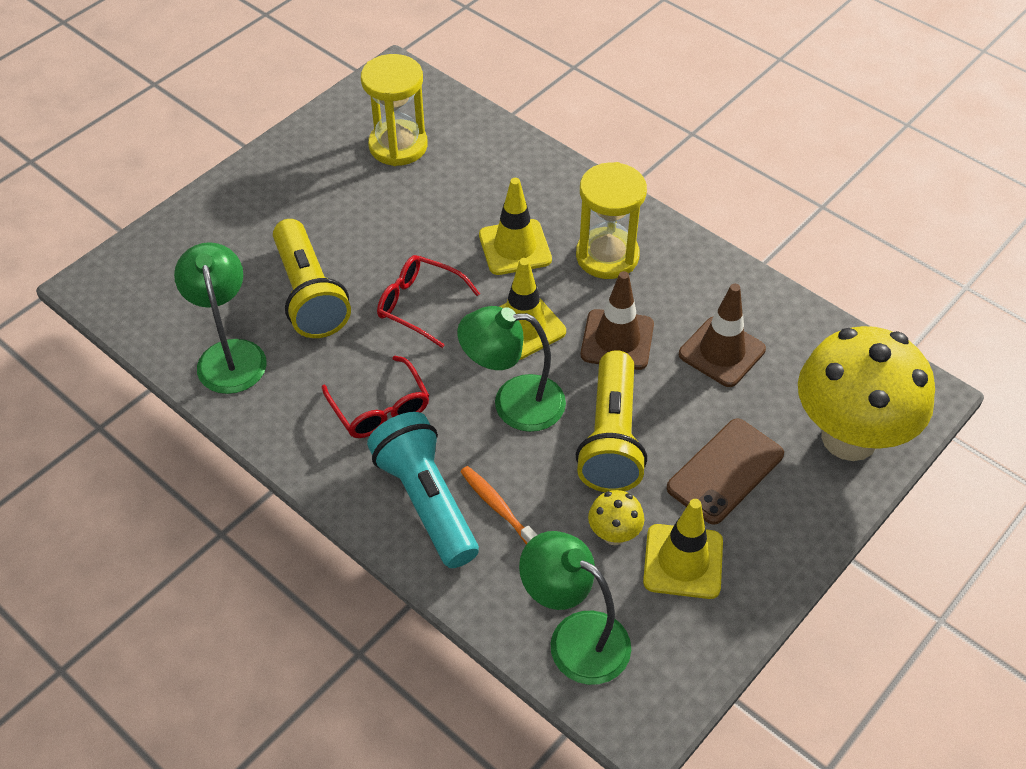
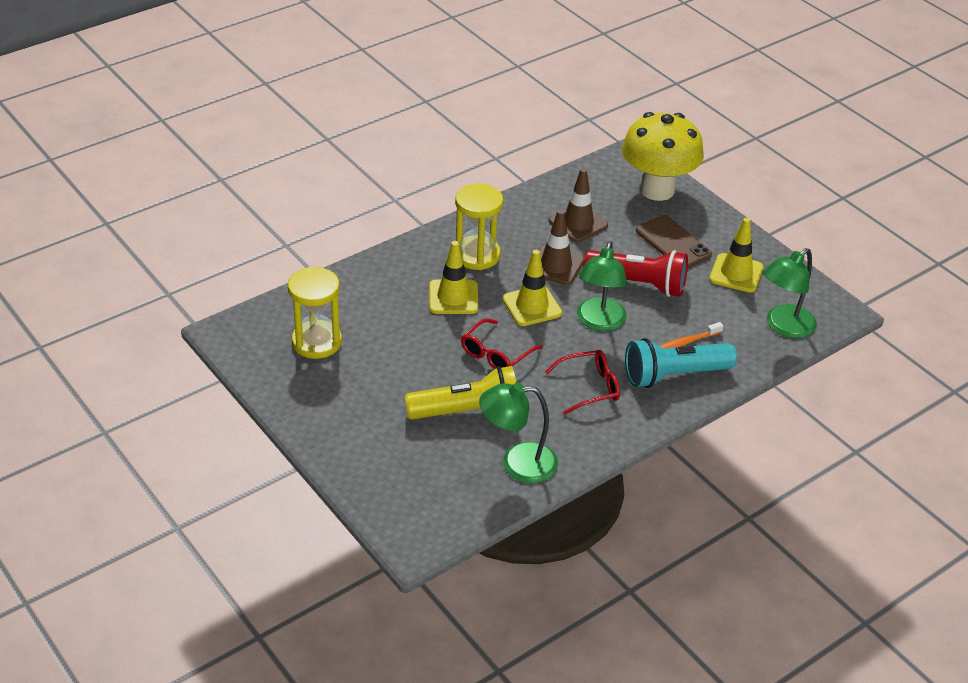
camera: 80 degrees left, 10 degrees down
yellow flashlight [576,350,647,492] -> red flashlight [583,250,688,297]
yellow mushroom [588,490,644,545] -> none

